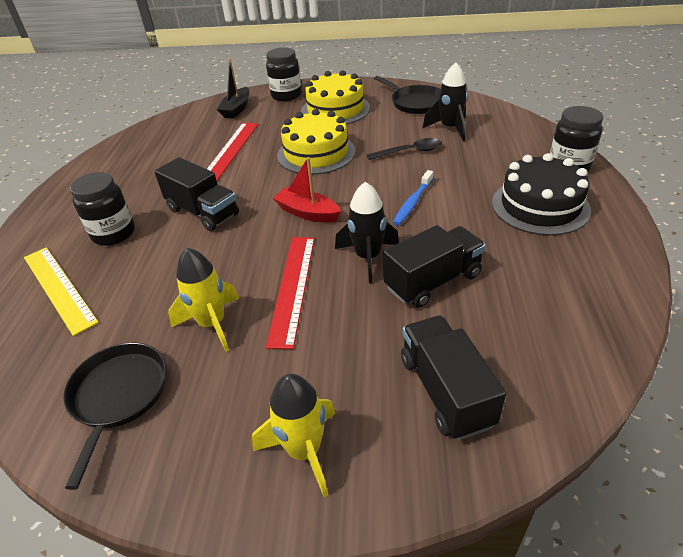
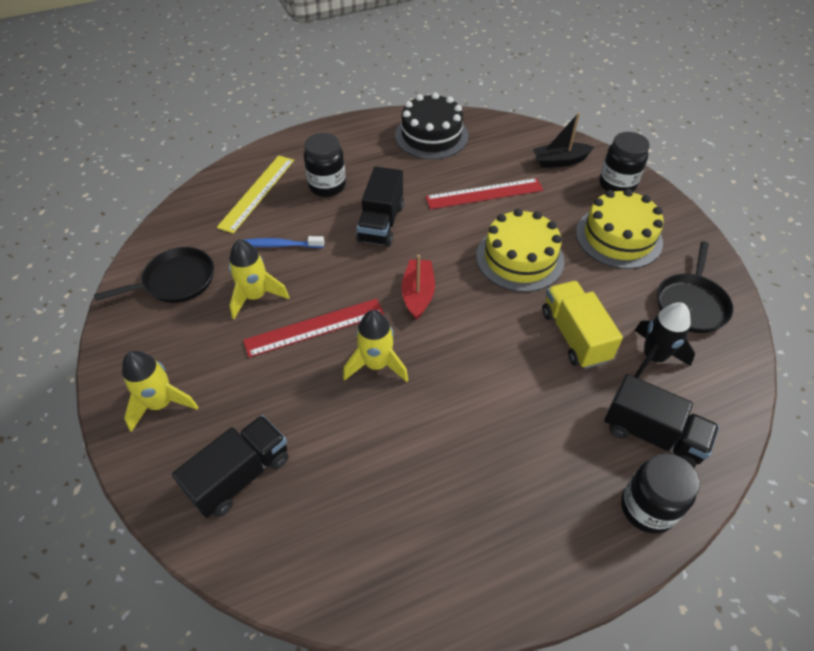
camera: 60 degrees right, 10 degrees up
black rocket [335,182,399,283] -> yellow rocket [343,310,408,382]
black spoon [367,138,442,160] -> yellow truck [542,281,623,369]
black truck [383,225,486,308] -> black truck moved to [604,374,719,468]
blue toothbrush [393,170,433,226] -> blue toothbrush moved to [244,236,324,248]
black cake [492,153,591,236] -> black cake moved to [395,93,468,159]

